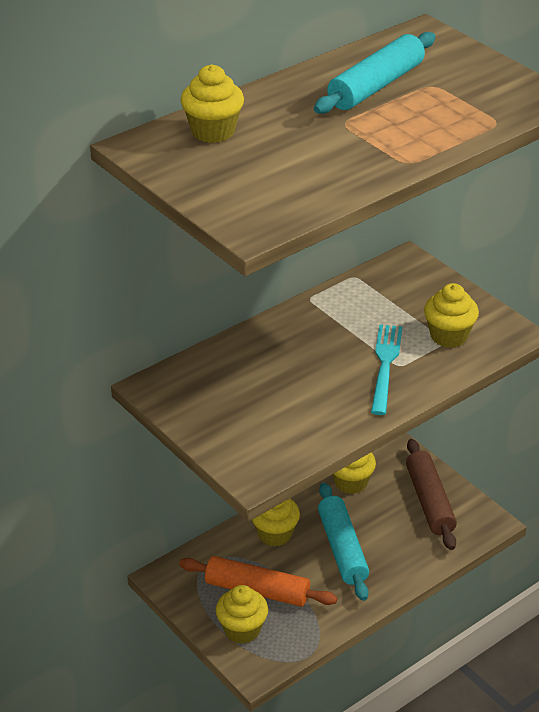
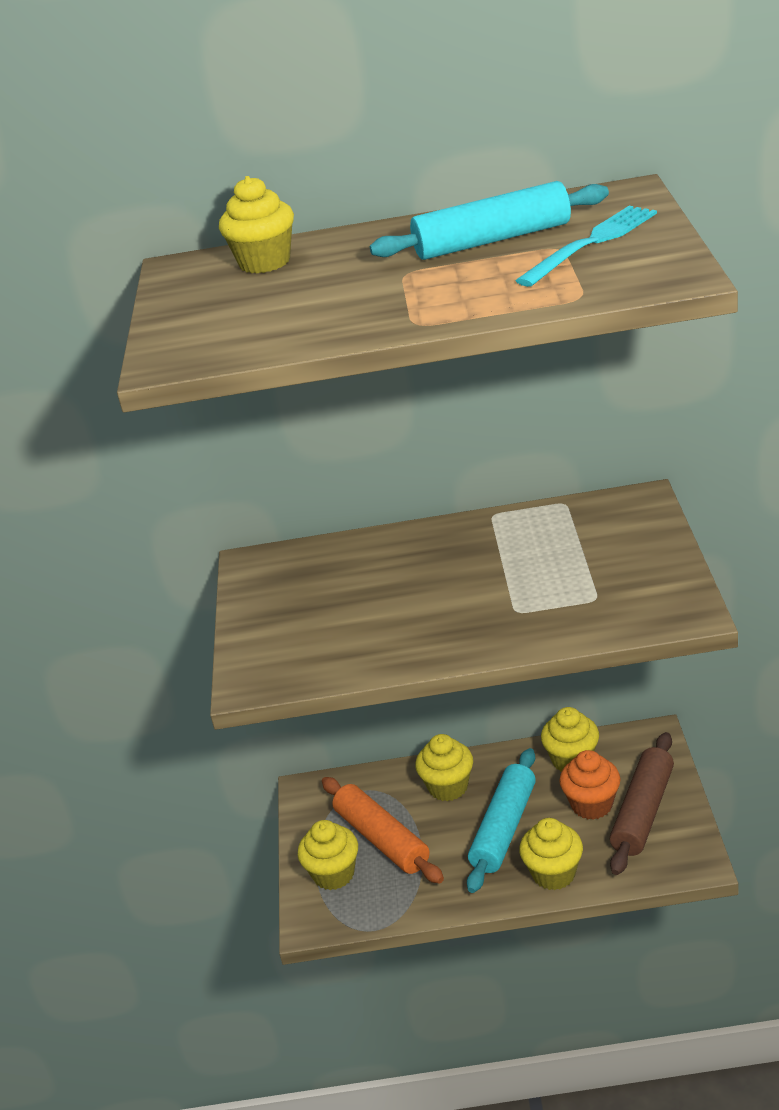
camera: 40 degrees right, 5 degrees down
turquoise fork [371,324,402,415] -> turquoise fork moved to [516,206,657,287]
yellow cupcake [424,283,479,348] -> yellow cupcake moved to [519,818,583,890]
none -> orange cupcake [559,750,620,820]

